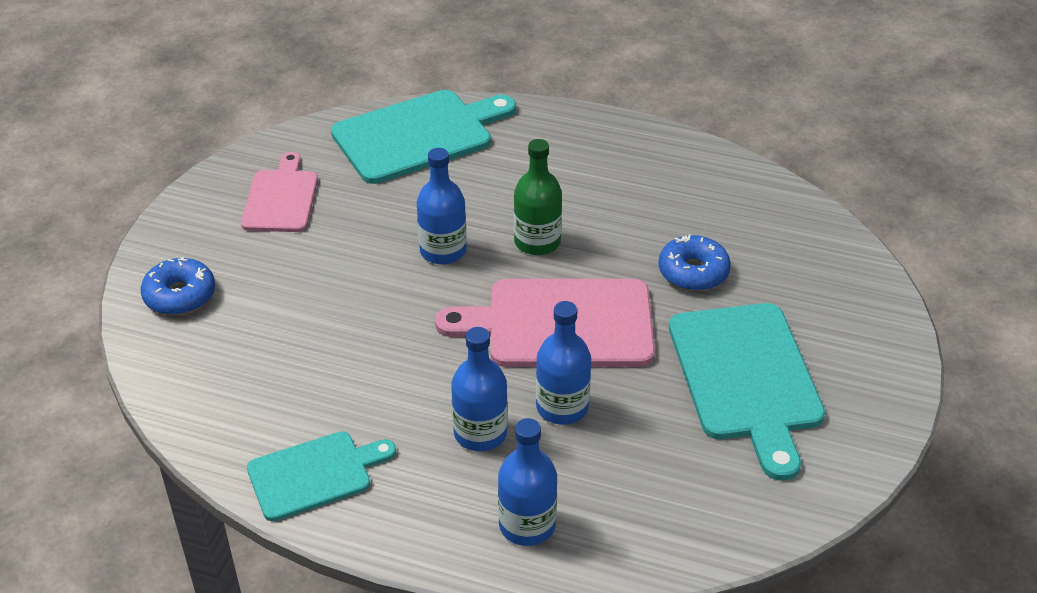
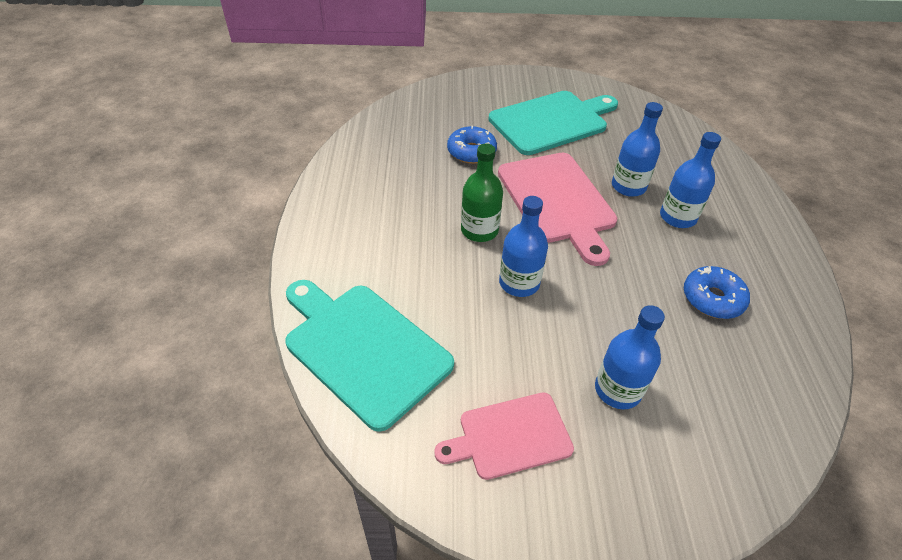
camera: 110 degrees left, 5 degrees up
blue donut [141,257,215,315] -> blue donut moved to [684,266,750,319]
turquoise cutting board [247,431,396,521] -> none
blue bottle [498,418,557,546] -> blue bottle moved to [595,305,665,409]

